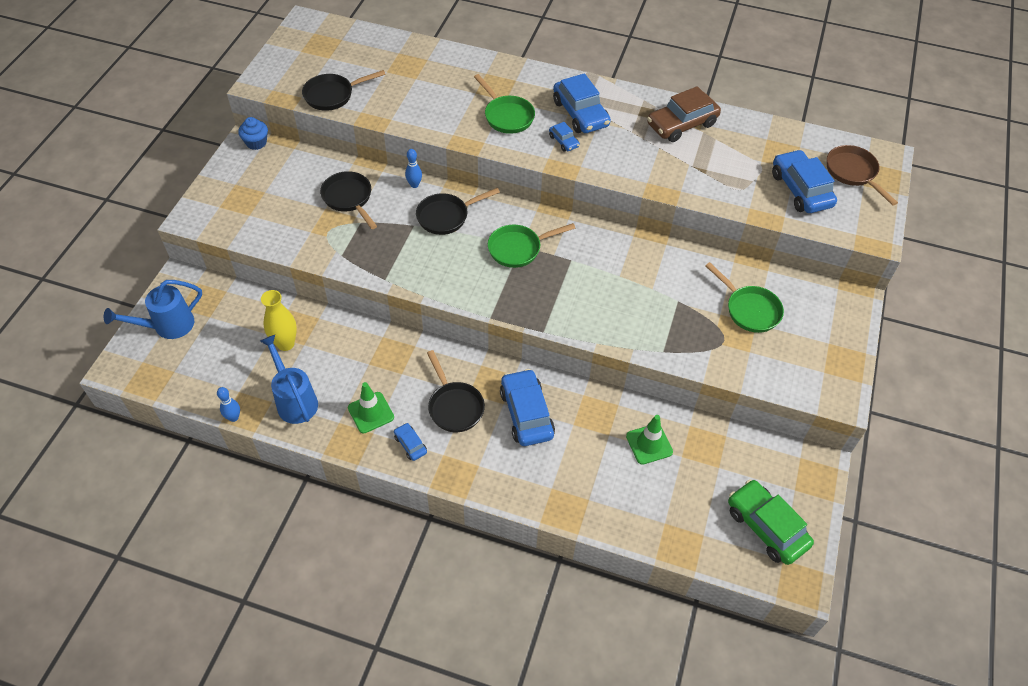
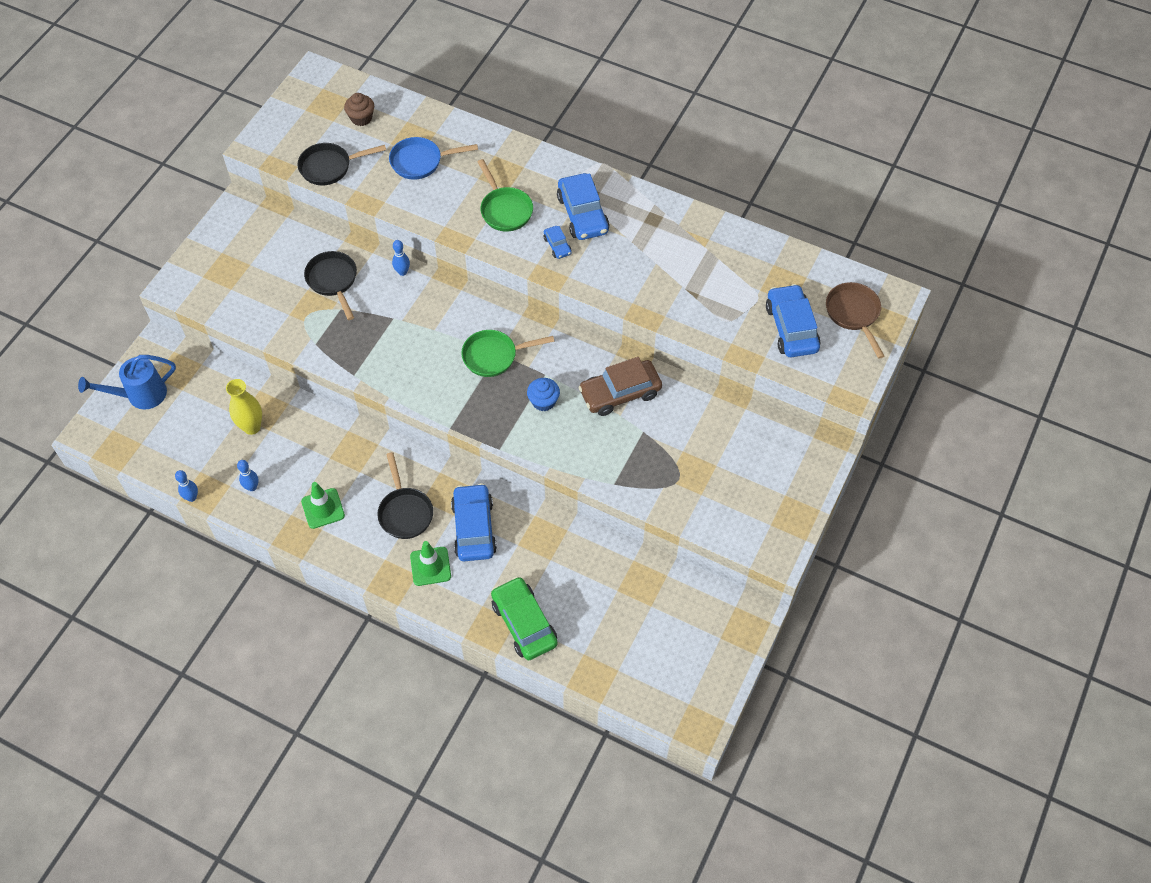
camera: 10 degrees right, 5 degrees up
blue cupcake [238,117,268,150] -> blue cupcake moved to [527,378,560,411]
blue watering can [260,335,318,424] -> blue bowling pin [237,460,259,491]
blue car [394,423,427,461] -> none
black pan [416,188,500,235] -> none
green traffic cone [626,415,673,465] -> green traffic cone moved to [410,541,451,586]
brown car [647,86,721,142] -> brown car moved to [578,357,662,416]
green pan [705,262,784,333] -> none
green car [728,479,814,565] -> green car moved to [491,576,558,660]
none -> brown cupcake [344,93,374,126]
none -> blue pan [389,137,478,180]

